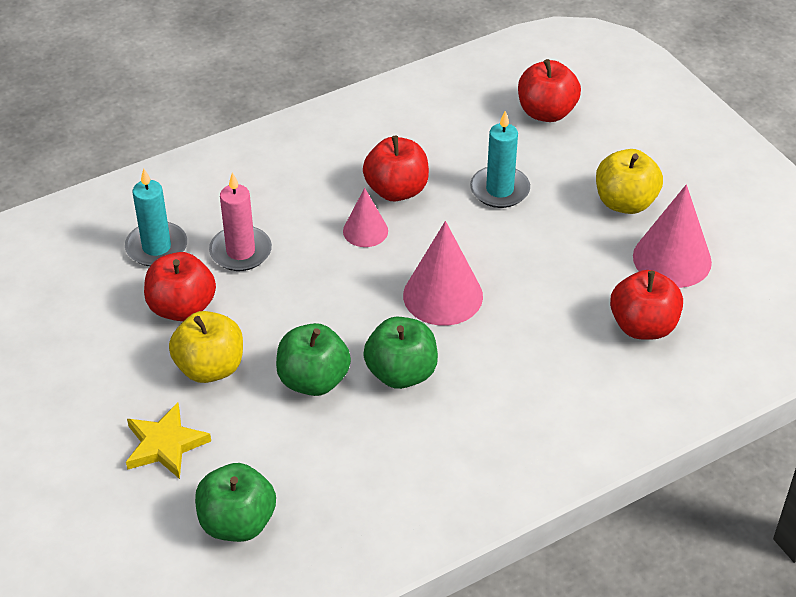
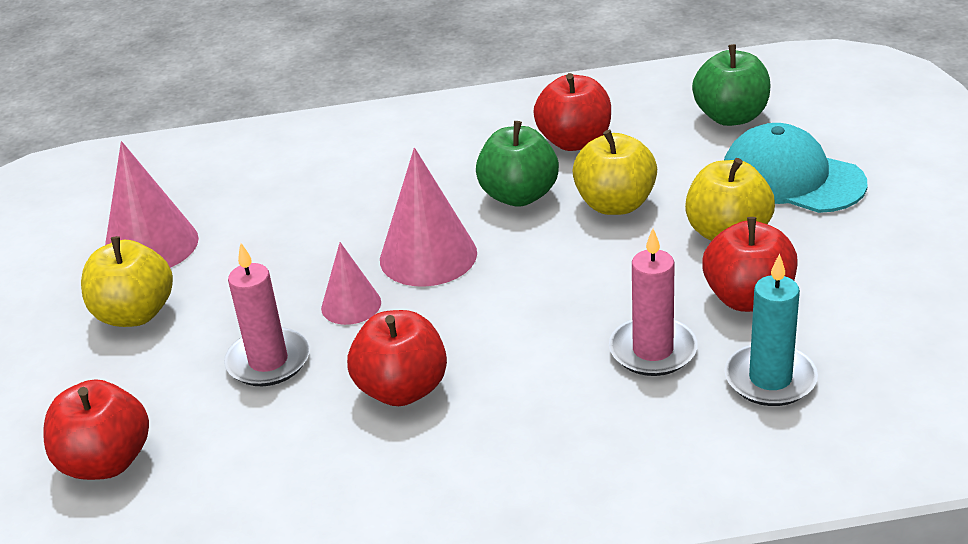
camera: 155 degrees left, 10 degrees down
yellow star [126,403,211,479] -> turquoise cap [724,123,867,213]
green apple [276,323,351,396] -> yellow apple [572,130,657,215]
pink cone [343,188,388,247] -> pink cone moved to [321,242,381,325]
turquoise candle [470,111,530,208] -> pink candle [224,243,310,386]
red apple [610,270,683,340] -> red apple moved to [533,73,611,151]

